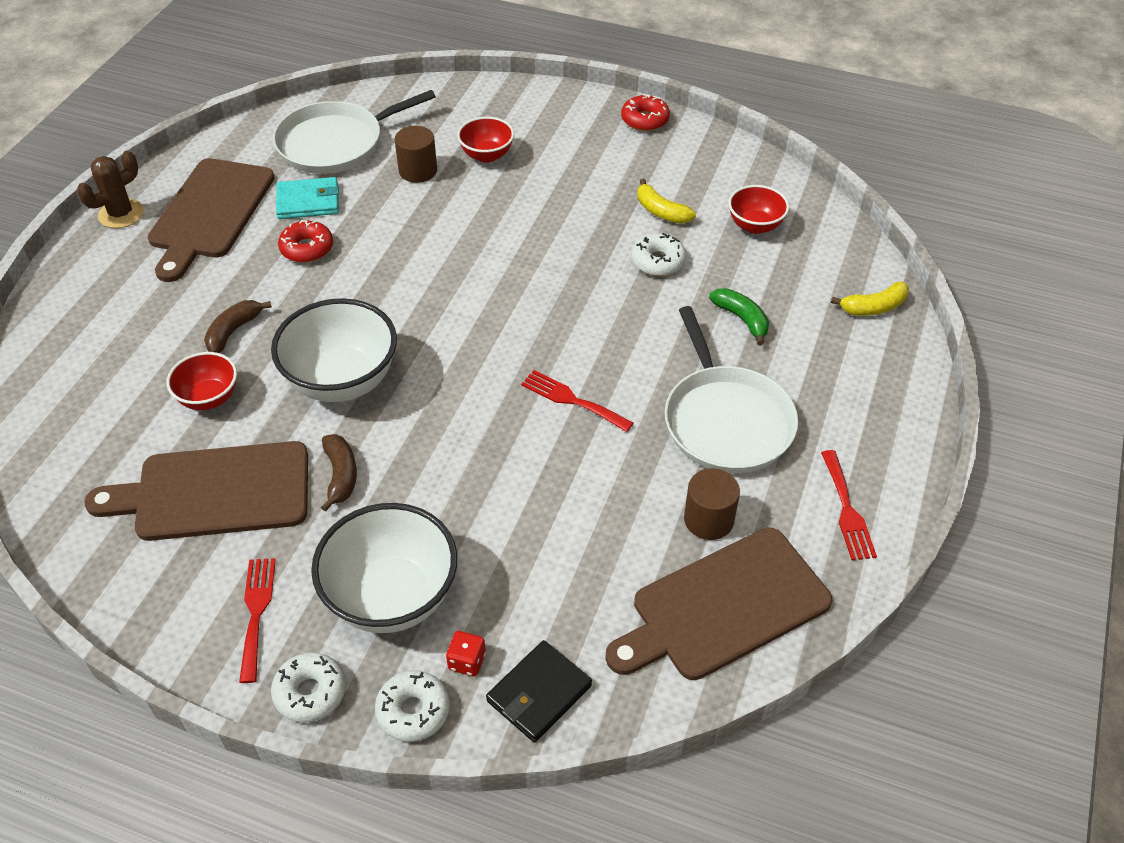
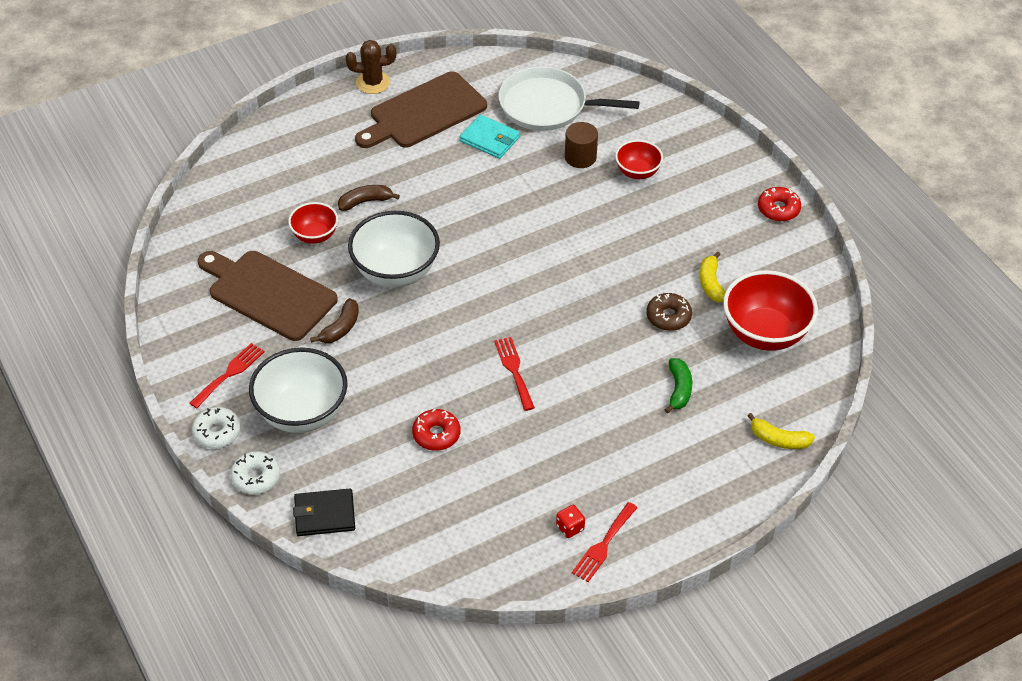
camera: 40 degrees right, 0 degrees up
red donut [278,220,333,263] -> red donut moved to [412,409,460,451]
red dice [446,631,486,676] -> red dice moved to [556,505,585,538]
brown cutting board [605,527,832,680] -> none
white donut [631,233,686,276] -> brown donut [646,293,692,331]
white pan [665,306,798,473] -> none
brown cylinder [684,468,740,540] -> none
red bowl [728,185,789,234] -> red bowl [723,270,818,351], size x1.79

